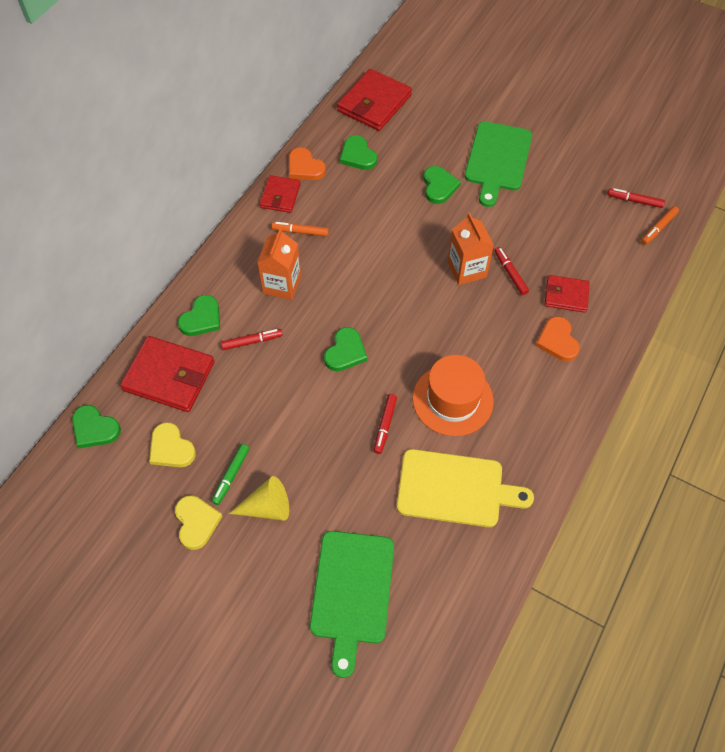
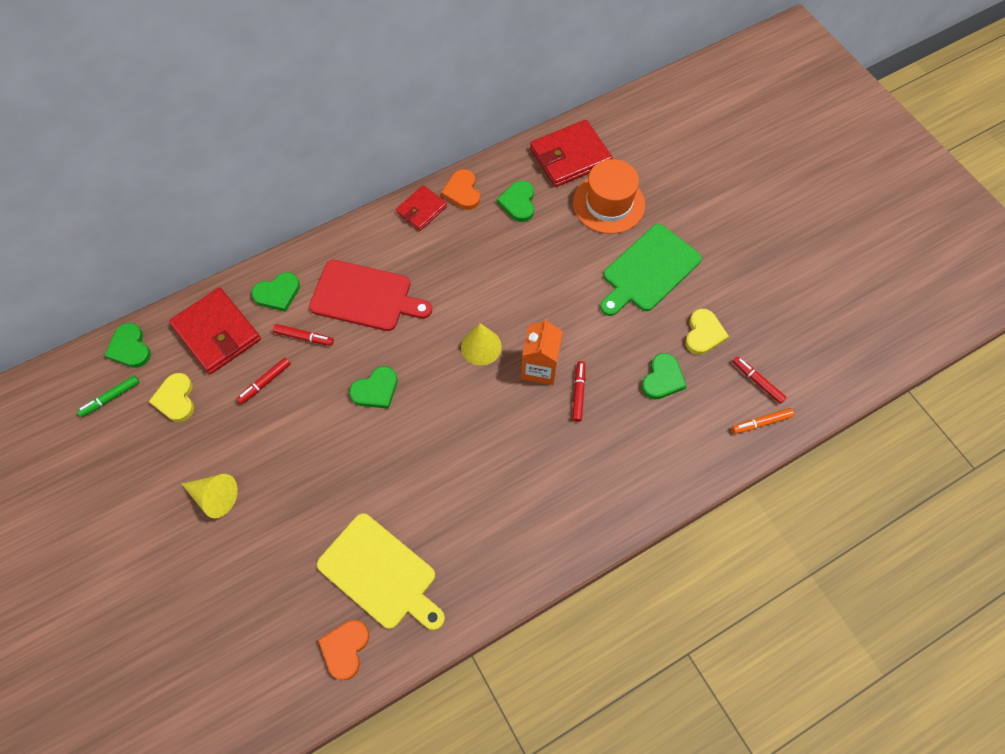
camera: 30 degrees right, 5 degrees up
yellow heart [175,495,223,550] -> yellow heart moved to [685,309,729,355]
green marker [212,444,249,505] -> green marker moved to [77,375,140,417]
orange carton [257,228,301,300] -> red cutting board [309,260,432,331]
orange marker [272,222,329,236] -> none
green cutting board [310,531,394,678] -> none
red marker [374,394,397,454] -> red marker moved to [236,358,291,404]
orange hat [413,355,494,436] -> orange hat moved to [573,159,645,234]
green heart [424,166,461,204] -> green heart moved to [641,353,687,400]
orange heart [536,316,580,361] -> orange heart moved to [318,620,369,680]
red wallet [545,275,590,313] -> none
none -> yellow cone [461,323,502,365]

